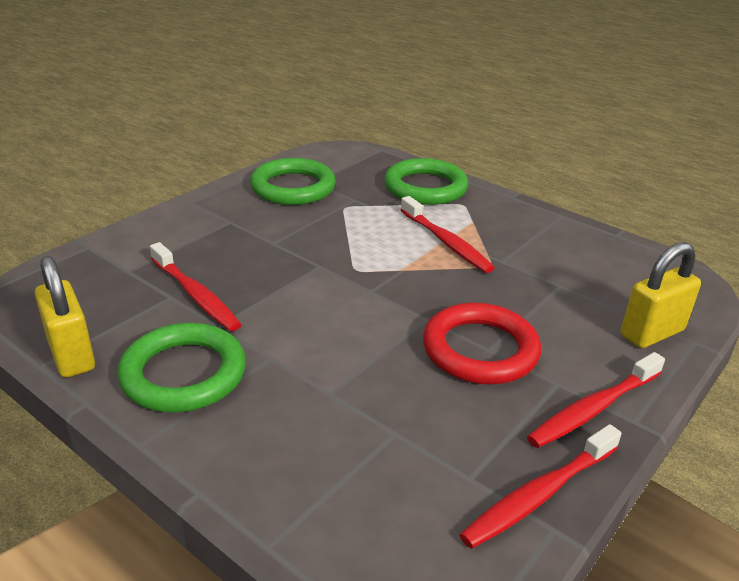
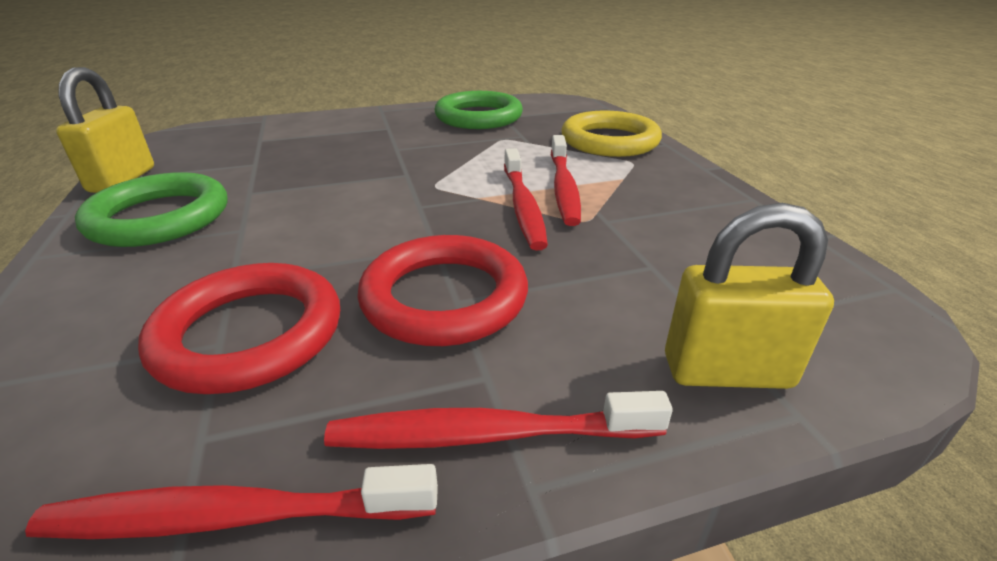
camera: 35 degrees right, 0 degrees up
red toothbrush [150,242,242,331] -> red toothbrush moved to [504,148,548,250]
green ring [384,158,468,205] -> yellow ring [561,110,662,157]
none -> red ring [138,263,340,394]

